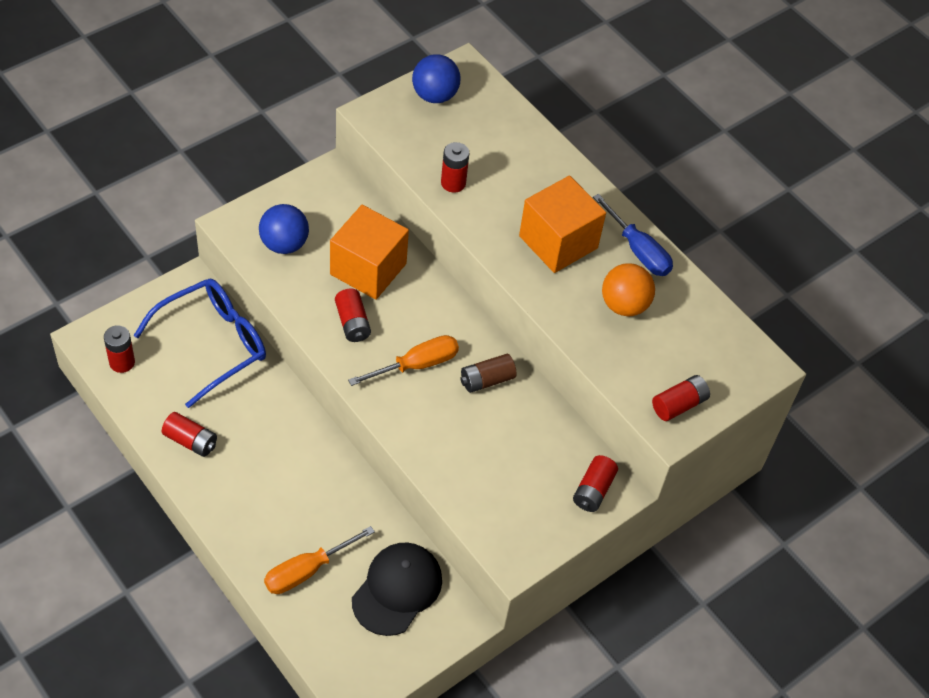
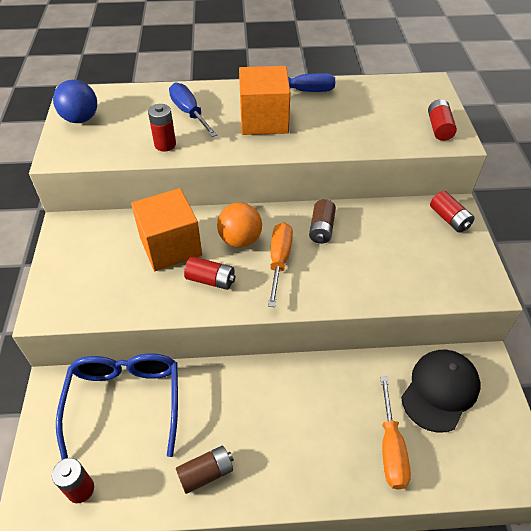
camera: 50 degrees left, 5 degrees down
red battery [161,412,217,457] -> brown battery [176,445,234,494]
blue ball [259,204,309,254] -> none
black cap [352,542,442,636] -> black cap turned 60 degrees clockwise [401,350,480,433]
orange ball [602,263,655,316] -> orange ball moved to [217,203,262,248]
none -> blue screwdriver [169,83,218,137]

